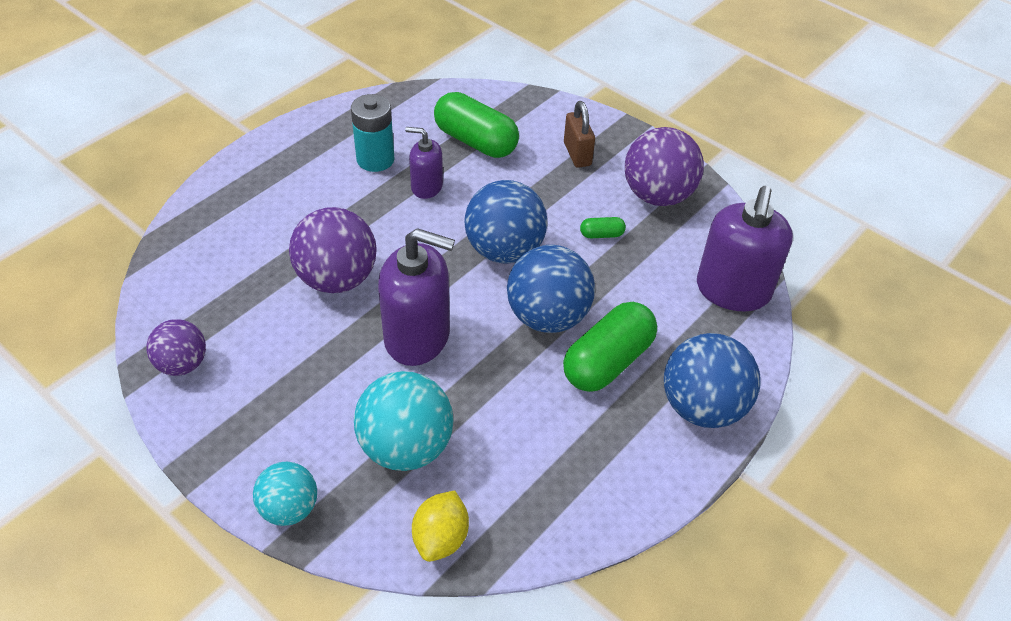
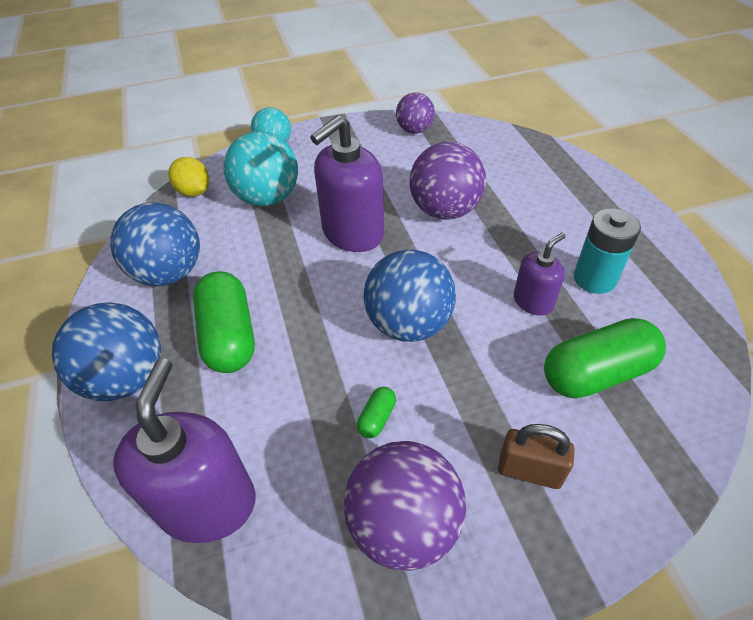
camera: 125 degrees right, 0 degrees up
blue ball [507,245,595,333] -> blue ball moved to [110,202,200,286]
purple soap dispenser [697,186,793,311] -> purple soap dispenser turned 45 degrees clockwise [113,358,256,543]

